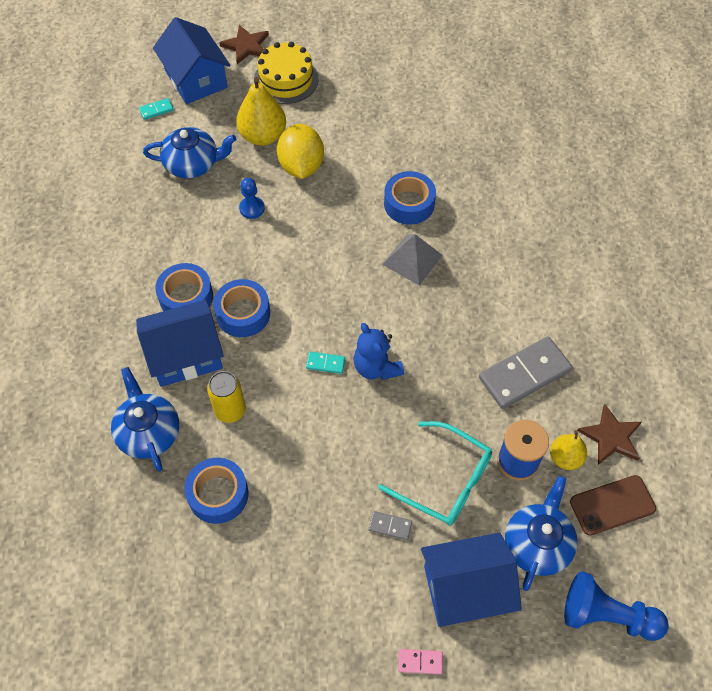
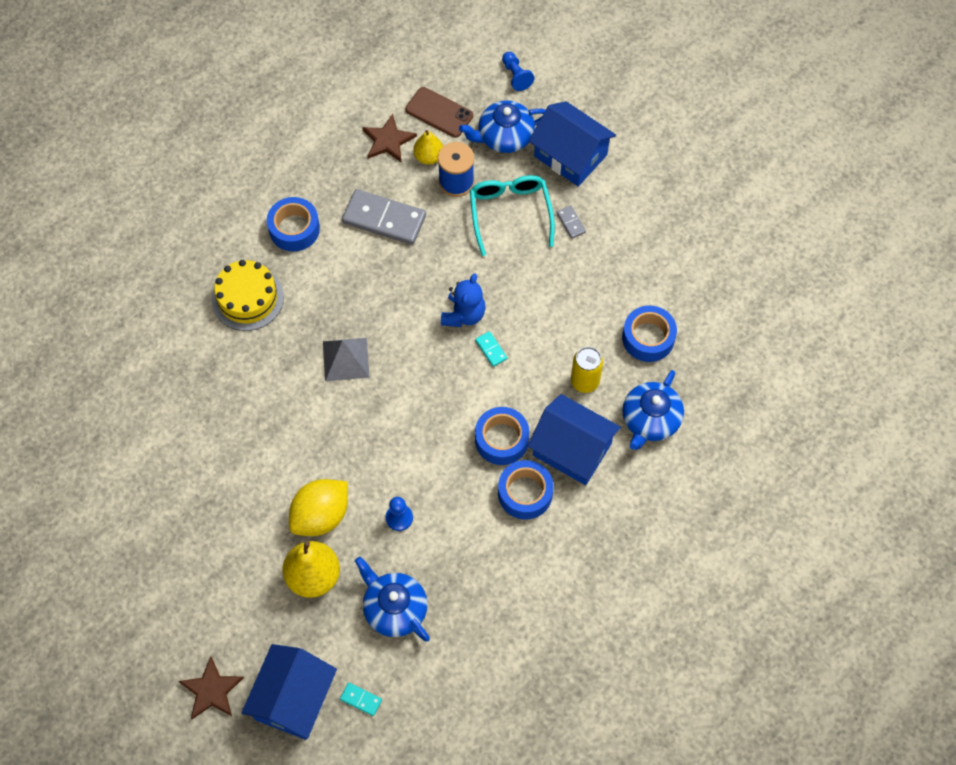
camera: 130 degrees left, 5 degrees up
yellow cake [254,42,319,104] -> yellow cake moved to [212,260,284,331]
blue tape [384,171,436,225] -> blue tape moved to [267,197,320,252]
pink domino [398,649,443,674] -> none
blue pawn [564,571,669,641] -> blue pawn [502,52,534,91], size x0.59

